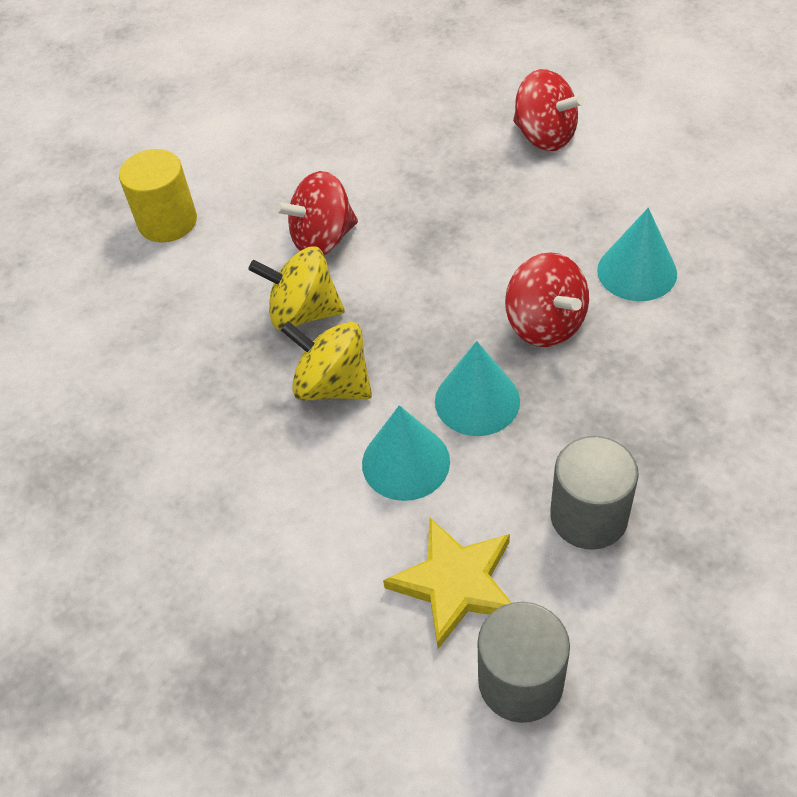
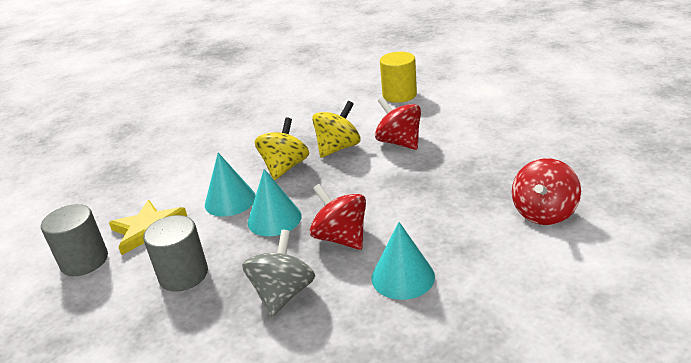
camera: 80 degrees right, 20 degrees down
yellow spinning top [248,247,345,330] -> yellow spinning top turned 45 degrees clockwise [312,101,360,158]
red spinning top [505,252,589,347] -> red spinning top turned 90 degrees clockwise [310,184,366,250]
none -> grey spinning top [242,230,315,317]

